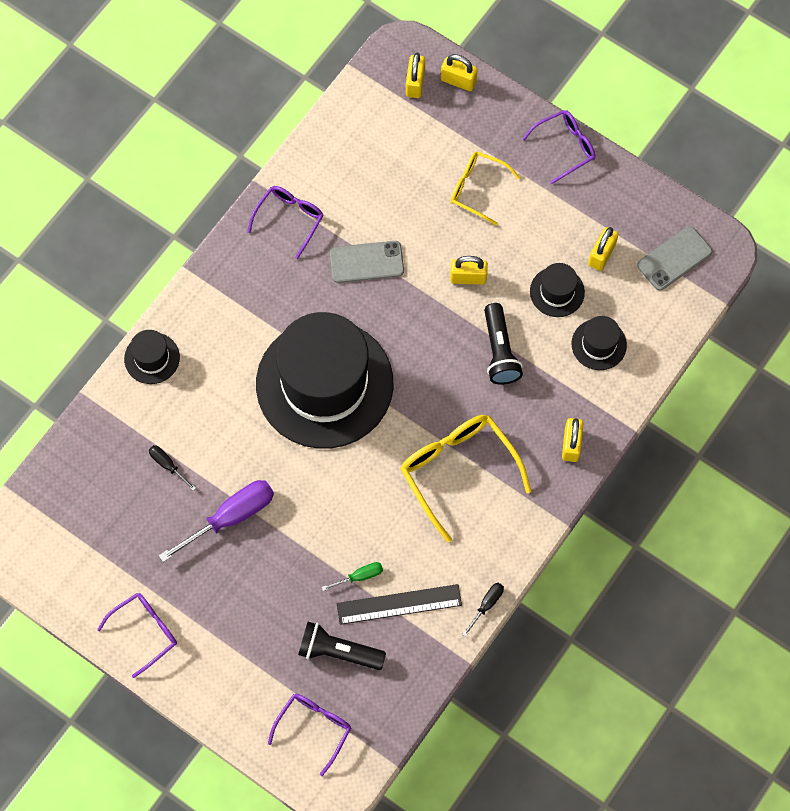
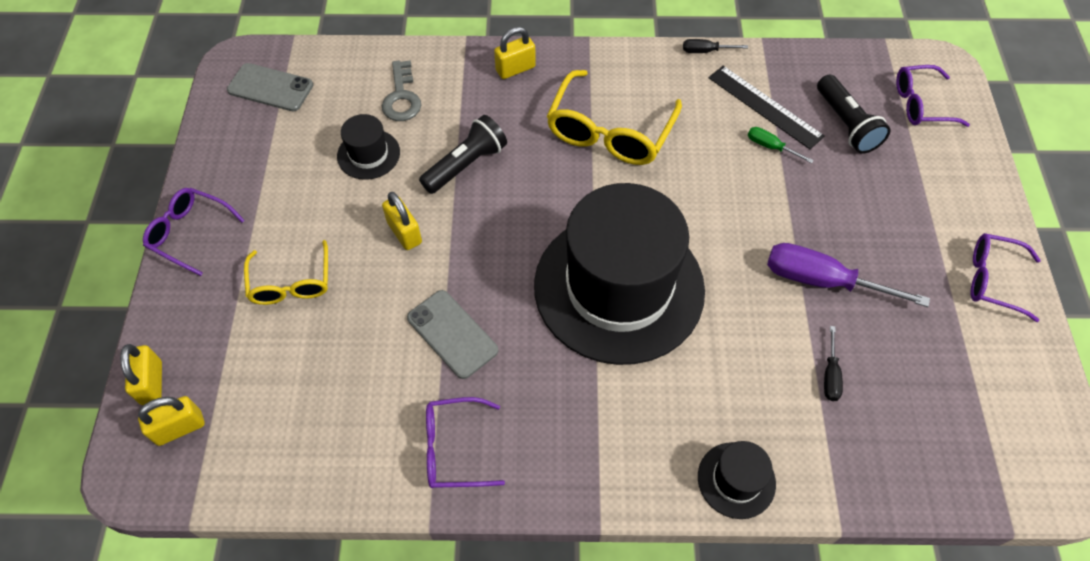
camera: 125 degrees left, 10 degrees down
black hat [571,316,627,370] -> grey key [382,60,421,121]
yellow padlock [588,227,618,271] -> none

